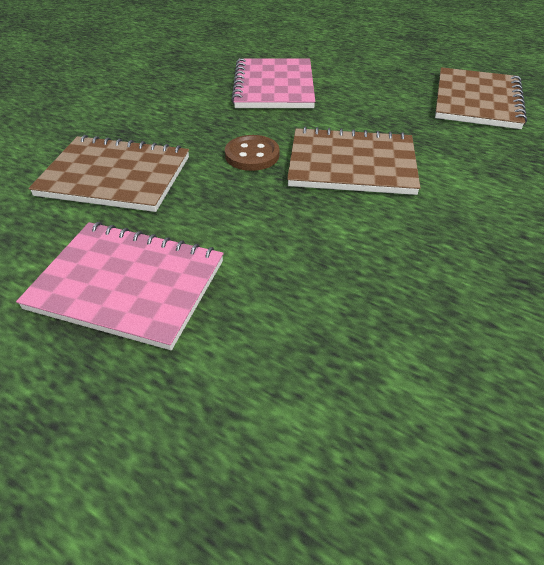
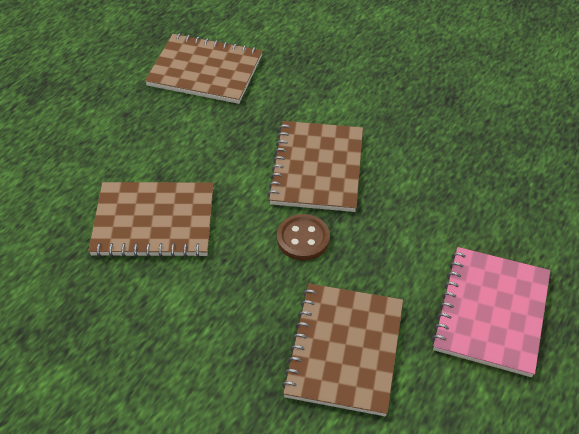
camera: 90 degrees left, 5 degrees up
pink notebook [231,58,315,108] -> brown notebook [88,182,213,258]

